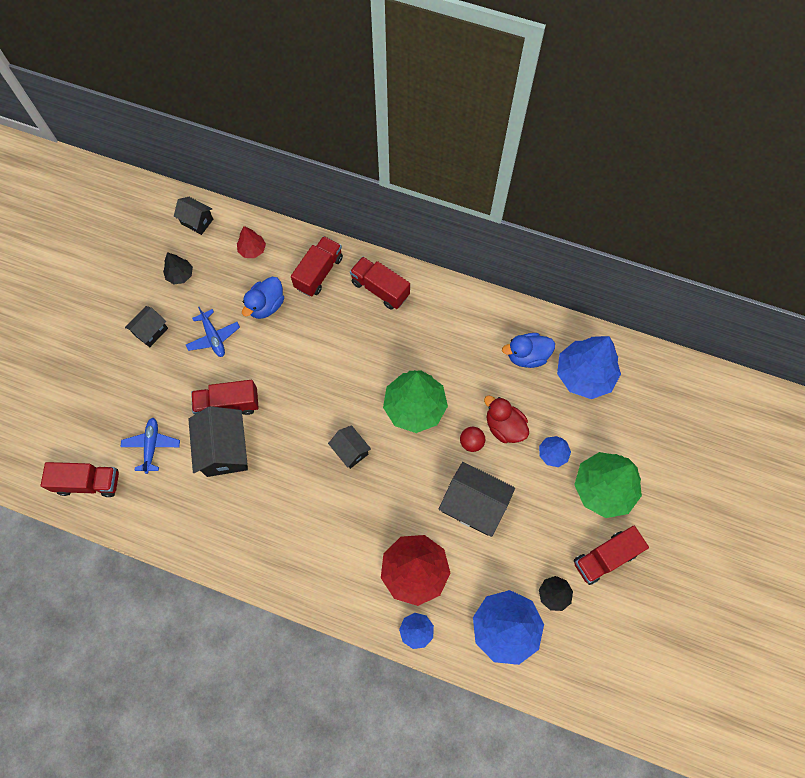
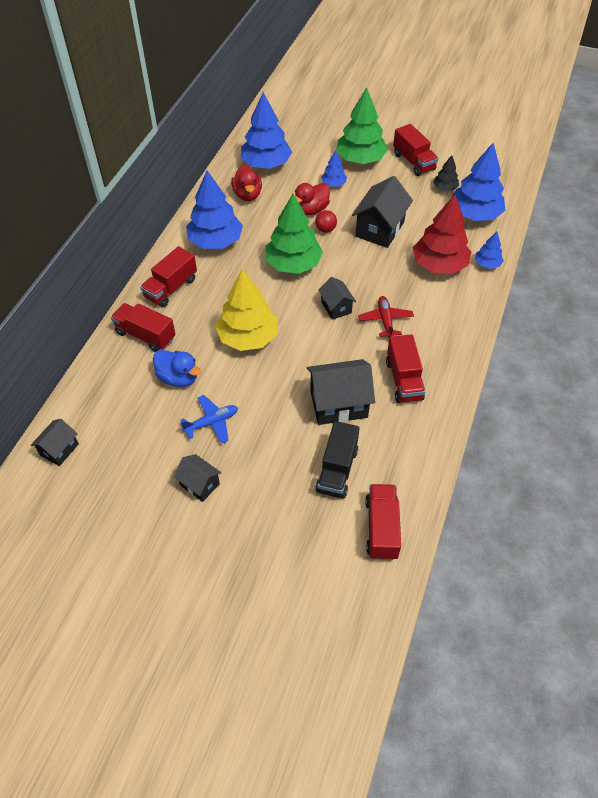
camera: 90 degrees left, 15 degrees down
blue plane [120,418,180,474] -> black truck [315,421,360,499]
black tree [163,252,193,284] -> none
red truck [191,380,258,415] -> red truck moved to [386,334,426,403]
red tree [237,226,266,258] -> none
black house [328,425,371,469] -> black house turned 75 degrees counterclockwise [318,277,356,320]
blue duck [502,333,555,368] -> red duck [231,165,262,201]
none -> blue tree [186,170,243,249]
none -> yellow tree [215,269,278,351]
none -> red plane [358,296,414,338]

